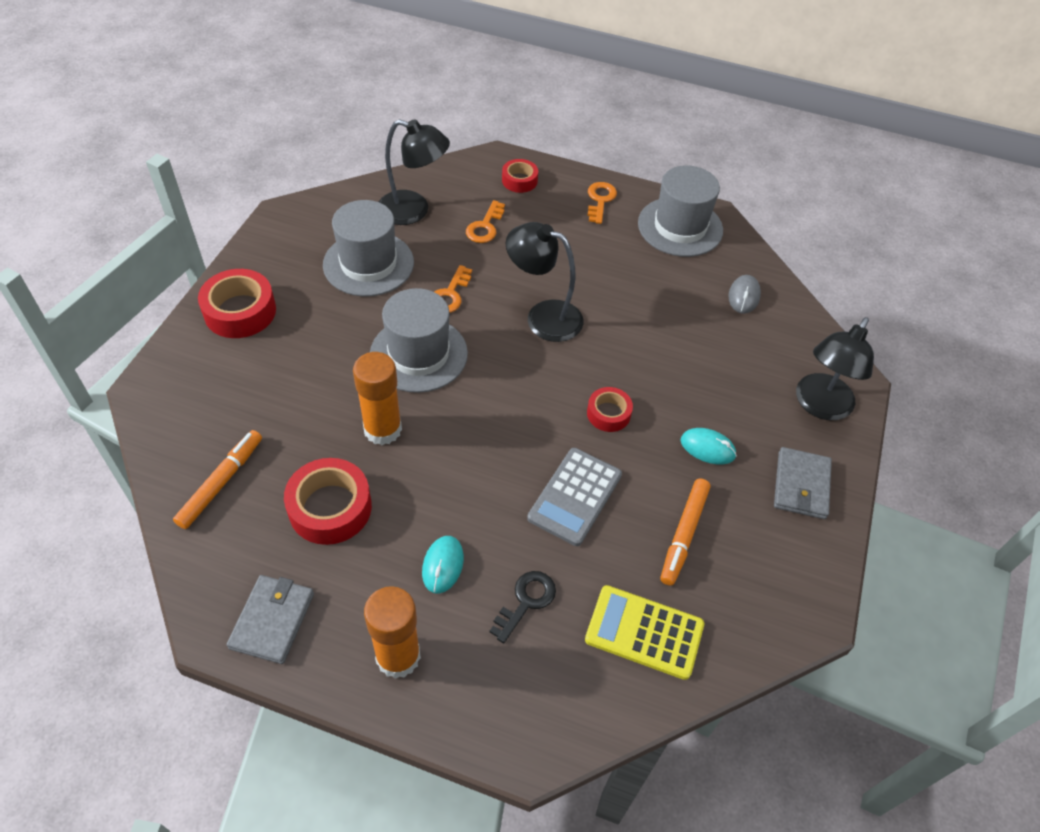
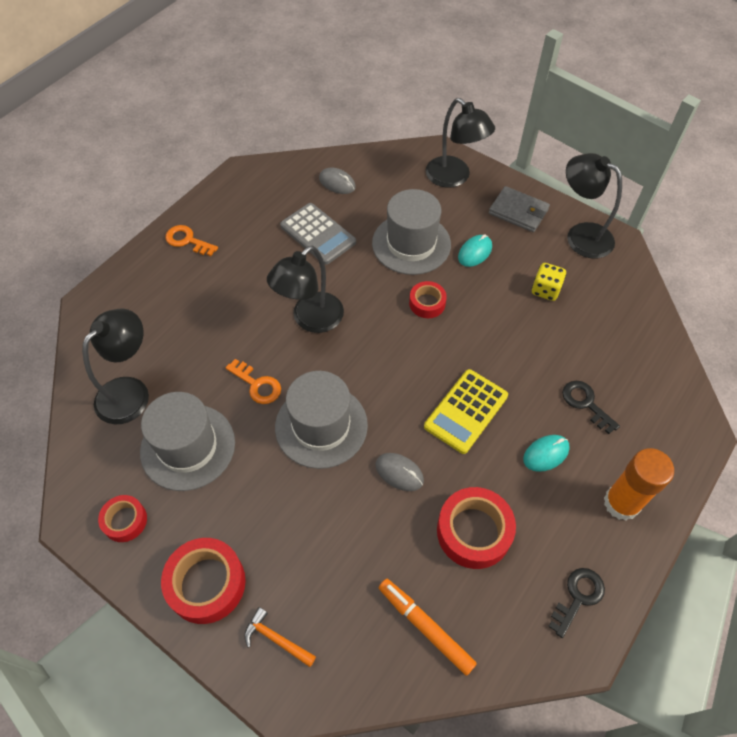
camera: 70 degrees left, 5 degrees up
grey wallet [227,575,314,664] -> black key [548,568,605,638]
orange glue stick [353,352,402,445] -> grey mouse [376,453,424,491]
turquoise mouse [422,536,464,593] -> turquoise mouse turned 60 degrees counterclockwise [523,435,570,472]
orange key [466,200,505,243] -> none
red tape [502,159,538,193] -> red tape moved to [98,495,147,542]
grey calculator [527,448,622,546] -> grey calculator moved to [280,203,356,265]
yellow calculator [585,585,704,680] -> yellow calculator moved to [424,369,508,454]
grey hat [638,165,723,257] -> grey hat moved to [372,189,451,275]
orange marker [660,479,710,586] -> yellow dice [532,263,566,301]
none -> orange hammer [244,607,316,667]
none -> black lamp [566,153,622,258]

